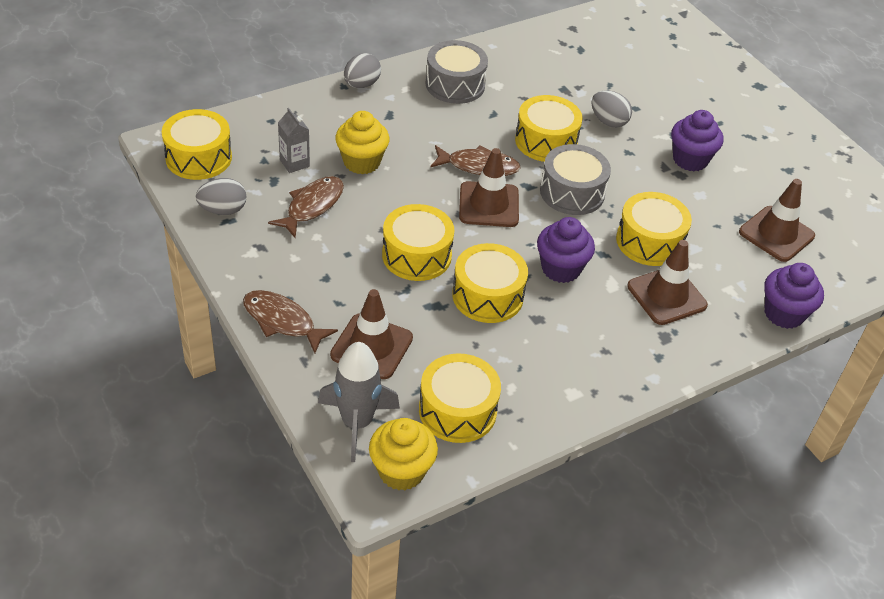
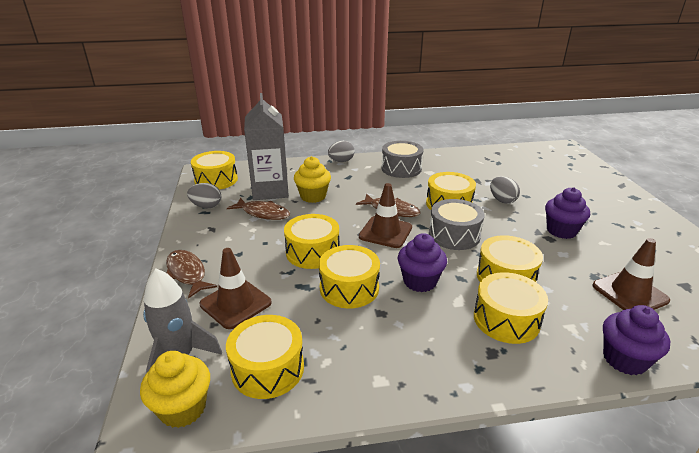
camera: 25 degrees right, 15 degrees down
brown fish [268,176,344,238] -> brown fish turned 60 degrees clockwise [227,197,290,220]
grey carton [278,108,310,173] -> grey carton [244,93,289,200], size x2.26
brown traffic cone [627,240,708,325] -> yellow drum [474,272,548,344]

